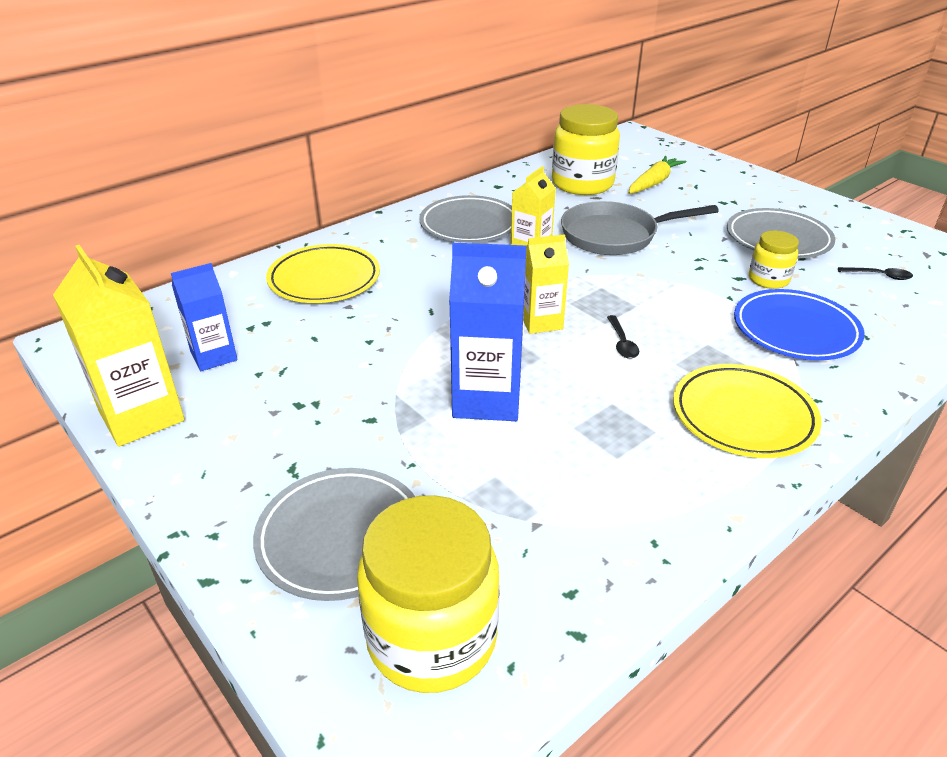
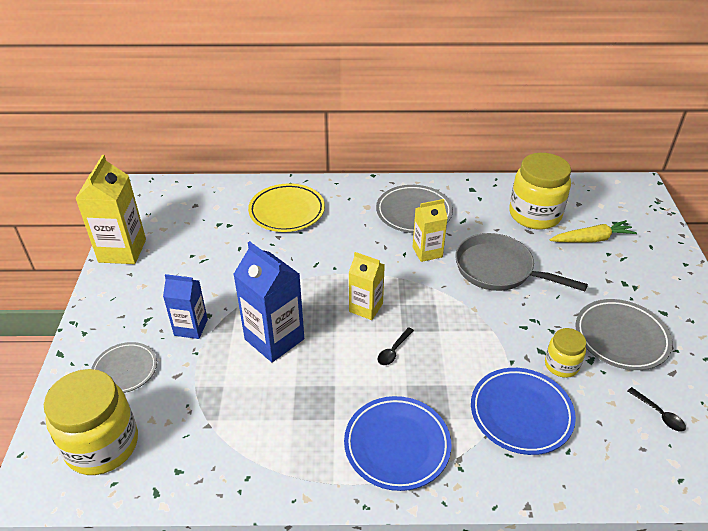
camera: 40 degrees right, 5 degrees up
blue carton [171,263,238,371] -> blue carton moved to [163,274,208,339]
grey plate [253,468,415,601] -> grey plate [91,342,157,393], size x0.66
yellow plate [673,364,822,458] -> blue plate [344,396,451,491]

